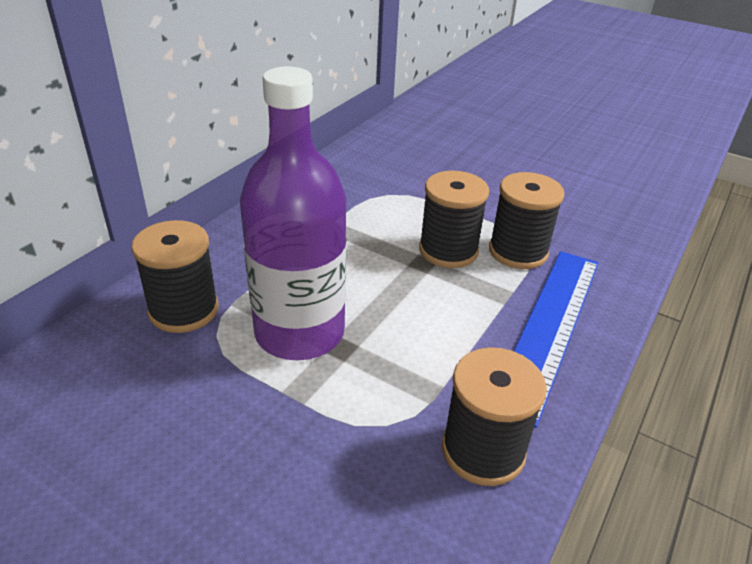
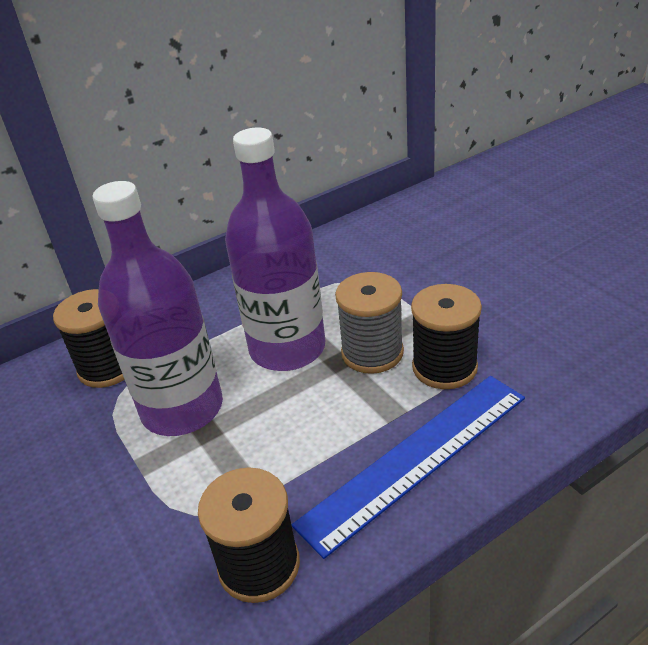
camera: 30 degrees right, 0 degrees up
black spool [419,171,489,268] -> grey spool [335,272,404,374]
none -> purple bottle [225,128,325,371]

